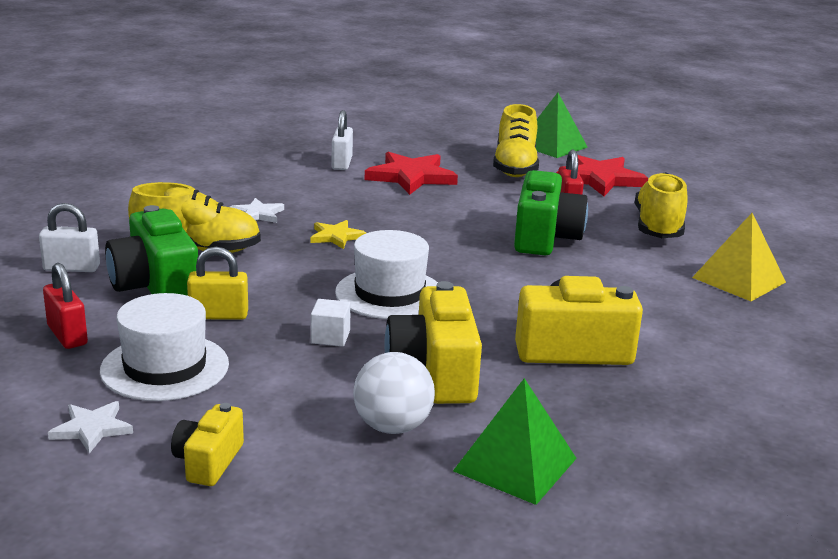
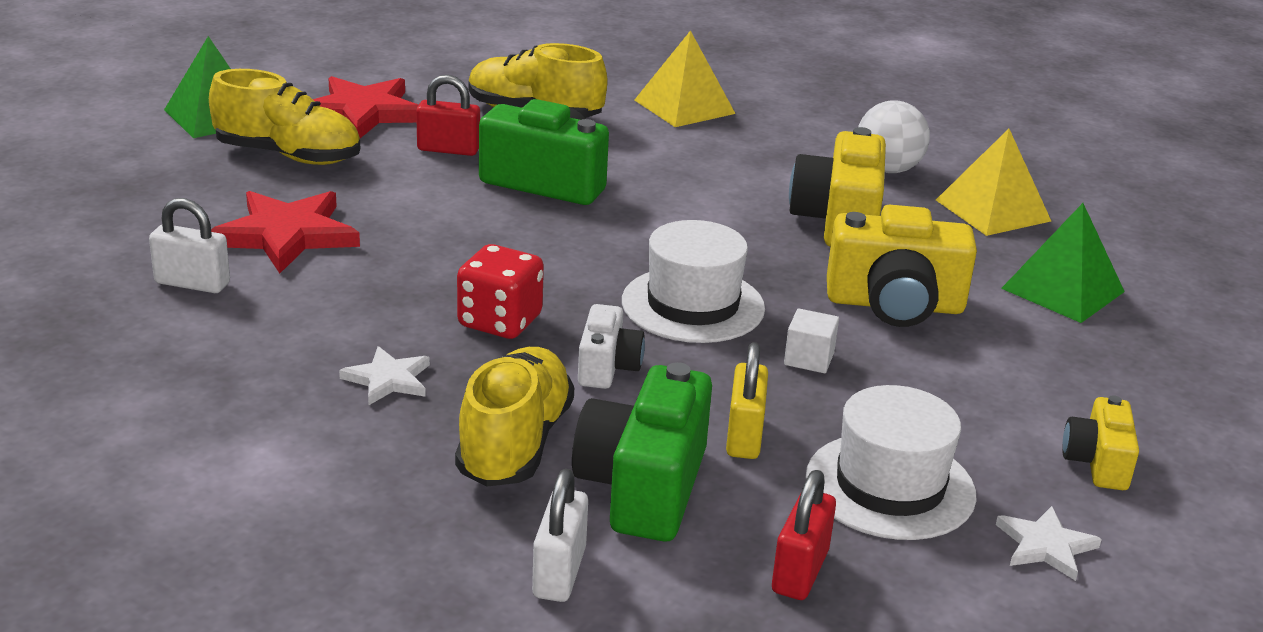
camera: 80 degrees left, 5 degrees up
red padlock [43,263,88,349] -> red padlock turned 45 degrees counterclockwise [772,470,836,600]
green camera [105,205,198,296] -> green camera turned 120 degrees clockwise [572,362,712,541]
yellow camera [171,403,244,486] -> yellow camera turned 75 degrees clockwise [1062,395,1139,490]
yellow star [311,220,366,249] -> red dice [457,244,544,339]
white ball [353,352,435,434] -> white ball moved to [858,100,930,173]
none -> white camera [578,304,645,389]
none -> yellow pyramid [936,129,1051,236]

